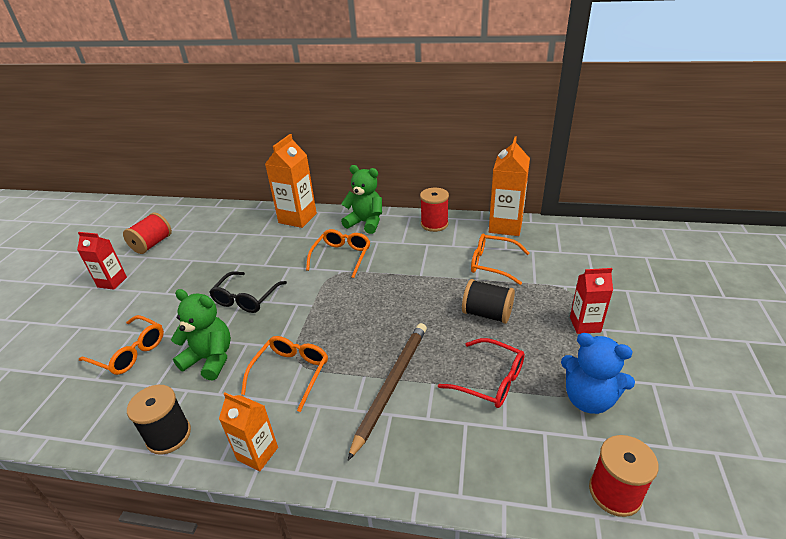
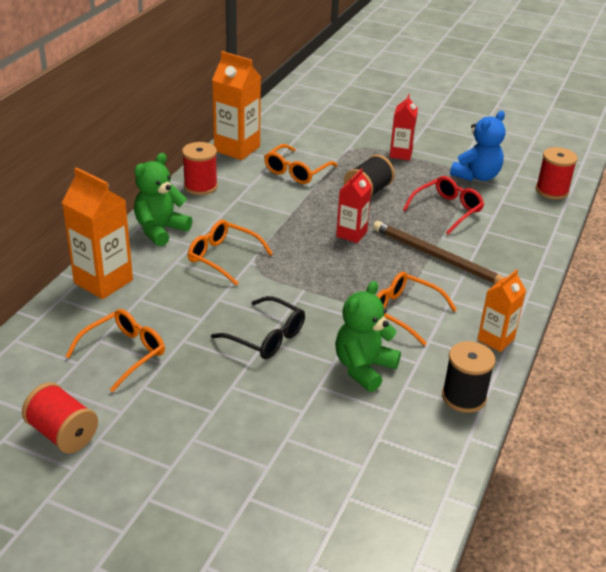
camera: 80 degrees left, 0 degrees up
red carton [77,232,127,290] -> red carton moved to [336,168,372,243]
orange glasses [79,315,164,375] -> orange glasses moved to [65,309,165,392]

